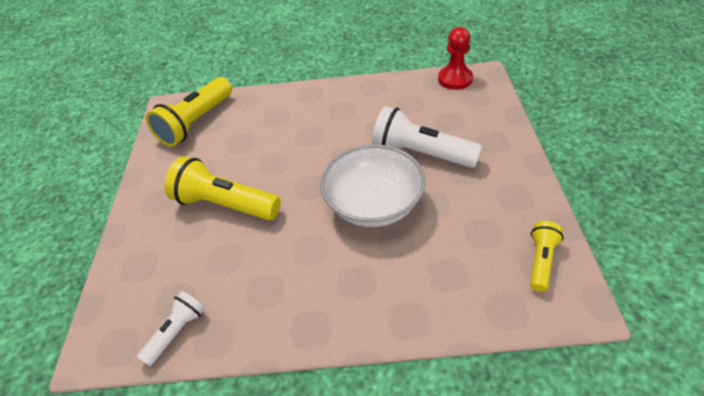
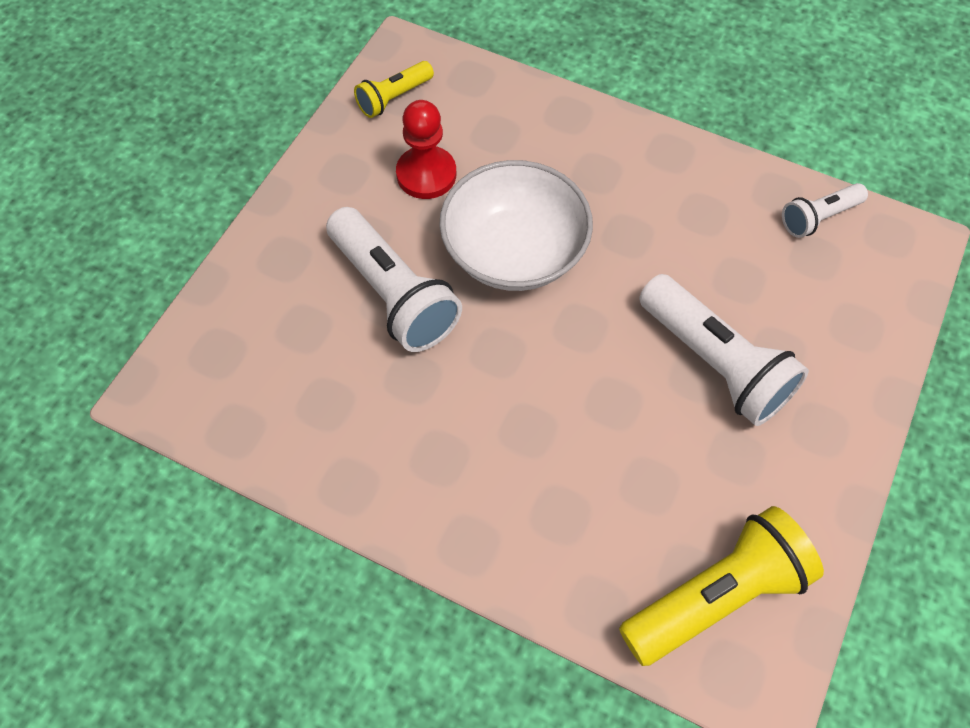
camera: 155 degrees left, 15 degrees up
yellow flashlight [165,156,281,221] -> white flashlight [639,274,809,426]
red pawn [438,27,473,90] -> red pawn moved to [396,100,456,199]

